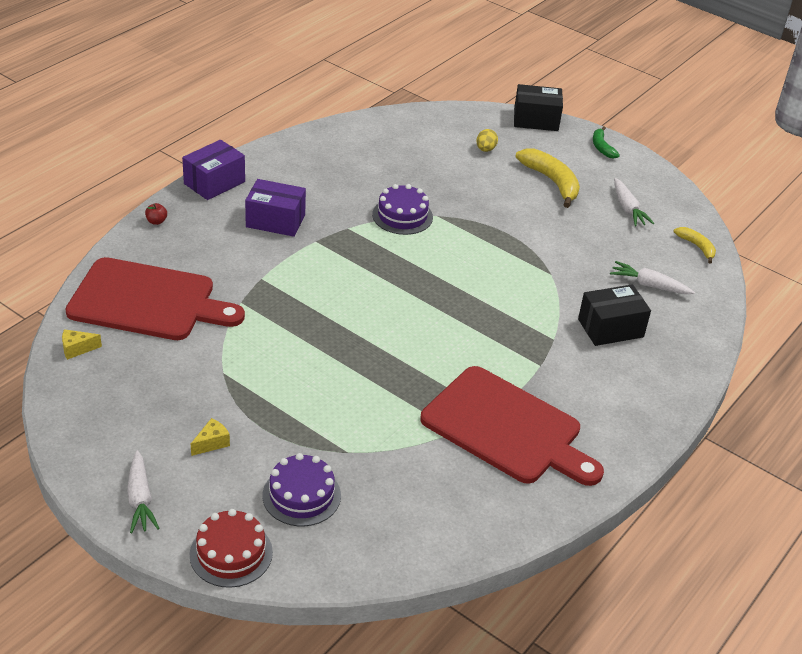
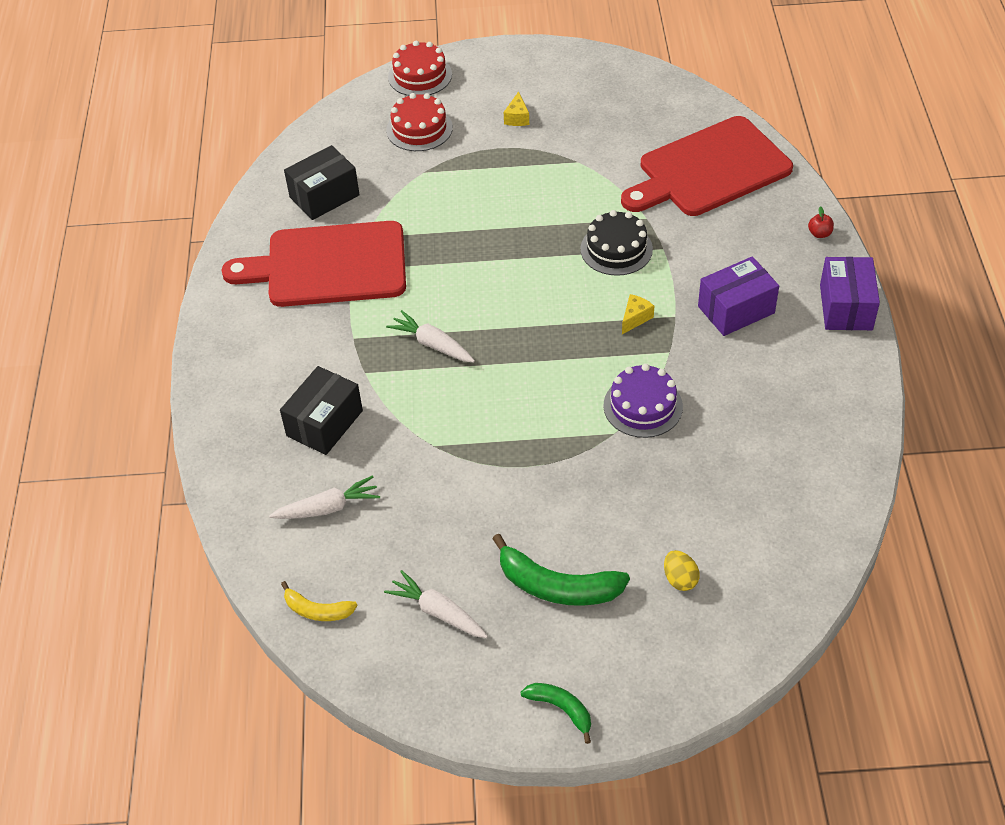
camera: 145 degrees right, 10 degrees up
yellow cheese [62,329,102,360] -> yellow cheese moved to [622,294,654,334]
white carrot [127,450,160,533] -> white carrot moved to [386,310,475,362]
purple cake [262,453,341,526] -> red cake [386,93,453,151]
black box [514,84,563,131] -> black box moved to [284,145,360,220]
yellow banana [516,148,580,208] -> green banana [492,534,630,606]
none -> black cake [580,210,653,276]

